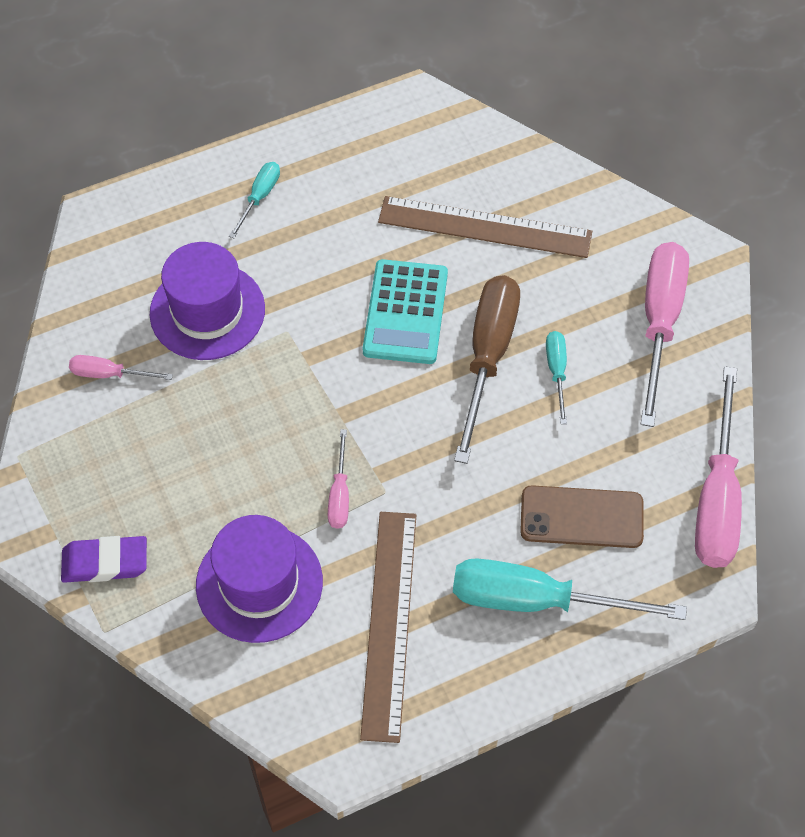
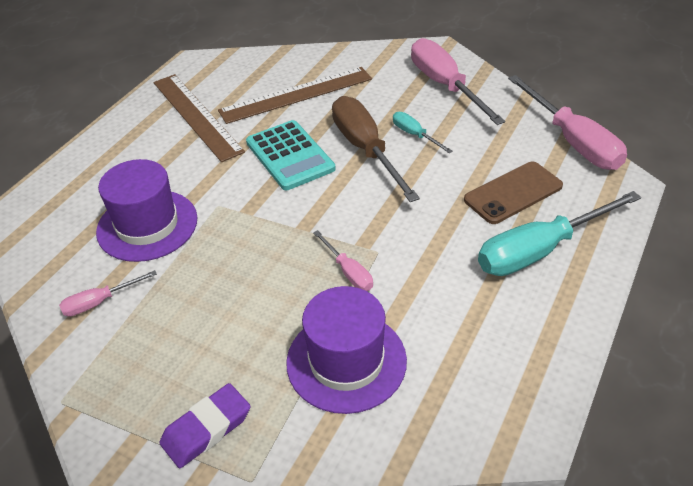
camera: 35 degrees left, 15 degrees down
turquoise screwdriver [229,162,280,238] -> none
brown ruler [360,512,416,743] -> brown ruler moved to [153,74,245,162]

